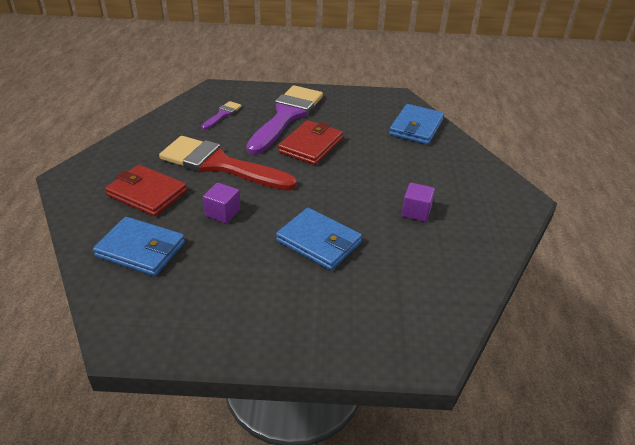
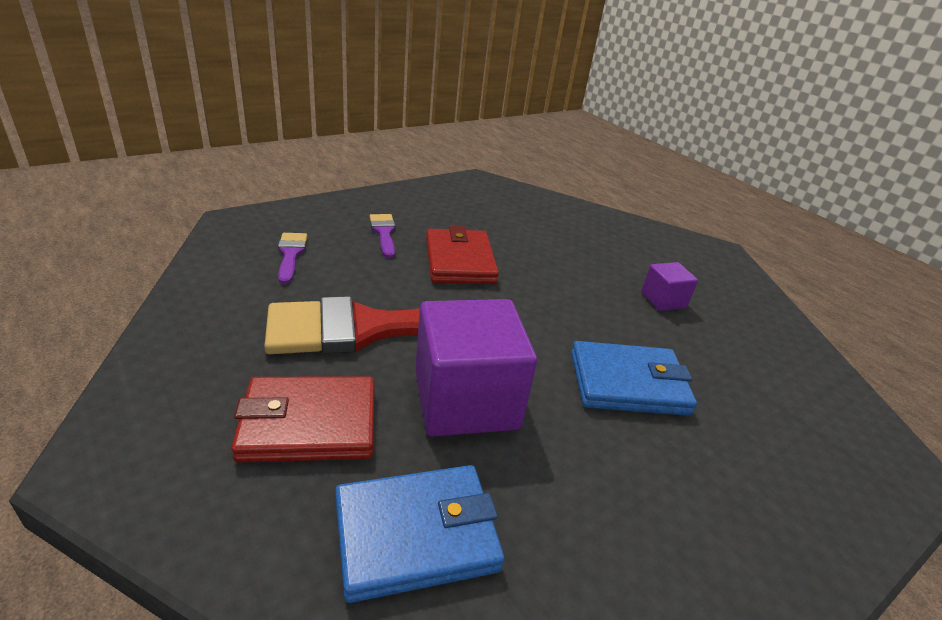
camera: 40 degrees left, 5 degrees down
purple cube [203,183,240,224] -> purple cube [415,299,537,437], size x2.02
purple brush [246,85,323,155] -> purple brush [370,214,395,258], size x0.43
blue wallet [389,104,444,145] -> none

